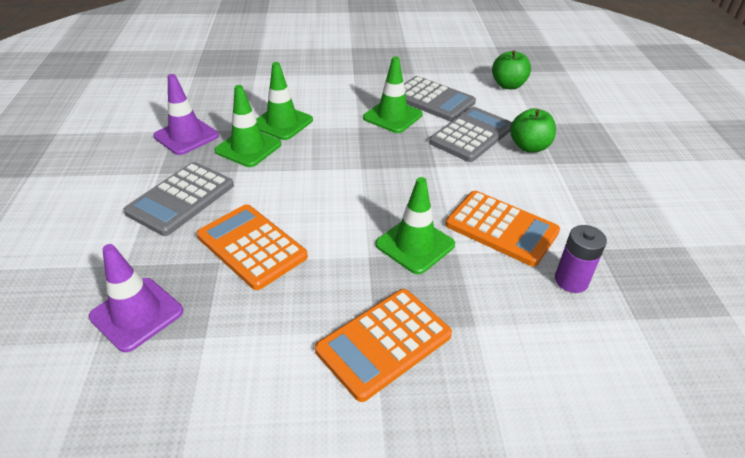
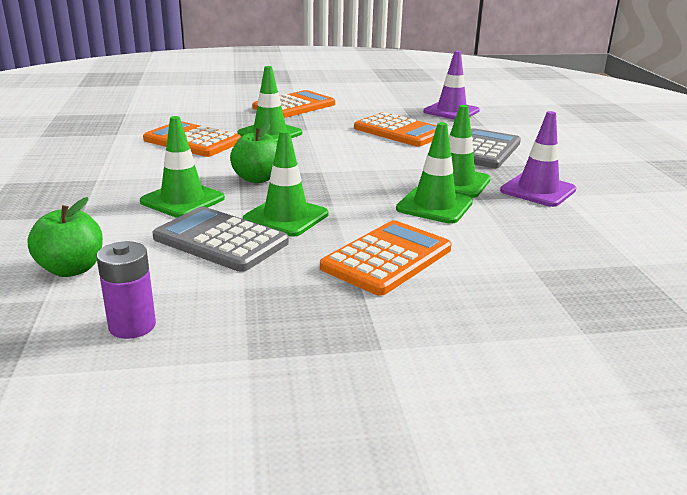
camera: 175 degrees right, 15 degrees down
grey calculator [429,107,512,162] -> green traffic cone [140,116,225,218]
green apple [510,108,556,152] -> green apple moved to [230,123,277,183]
purple battery [555,225,607,293] -> purple battery moved to [96,241,156,339]
none -> orange calculator [320,220,451,296]

